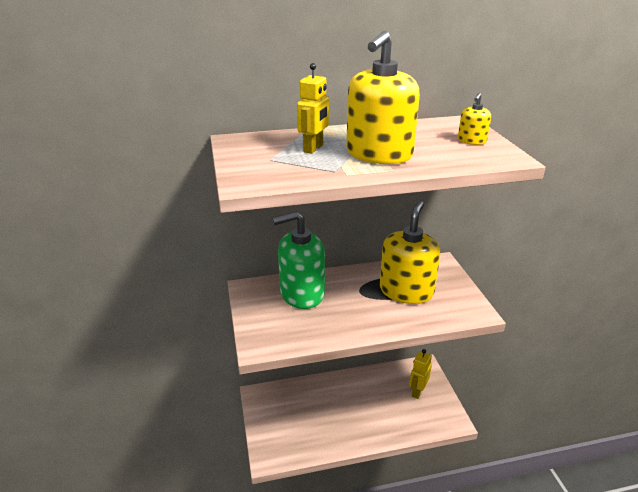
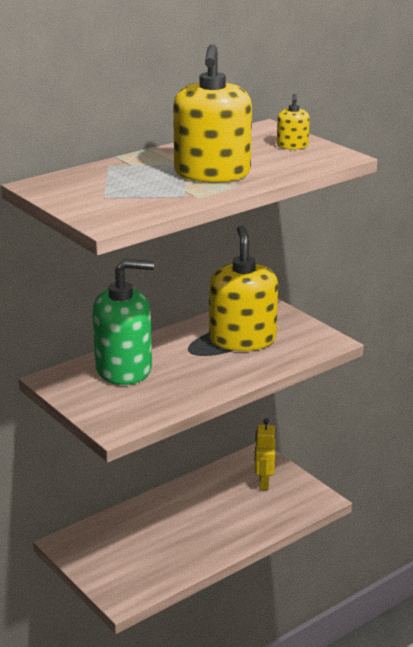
camera: 25 degrees left, 5 degrees down
green soap dispenser [273,211,325,309] -> green soap dispenser turned 150 degrees counterclockwise [92,259,154,385]
yellow robot [297,63,329,154] -> none

